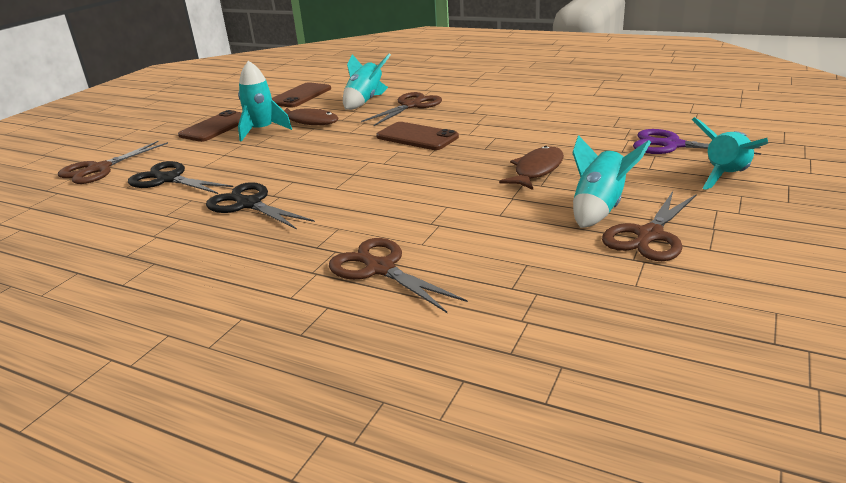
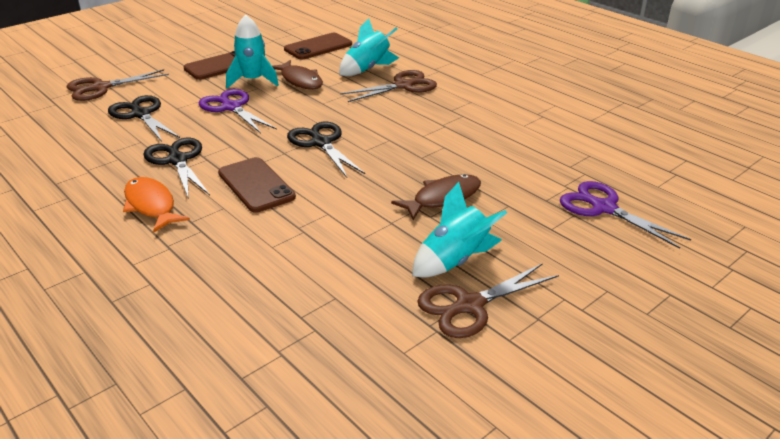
camera: 20 degrees right, 5 degrees up
brown scissors [329,238,468,313] -> none
brown phone [376,122,459,150] -> brown phone moved to [218,157,296,213]
turquoise rocket [692,117,768,190] -> none
none -> orange fish [123,177,190,233]
none -> purple scissors [199,89,277,133]
none -> black scissors [287,121,365,178]

